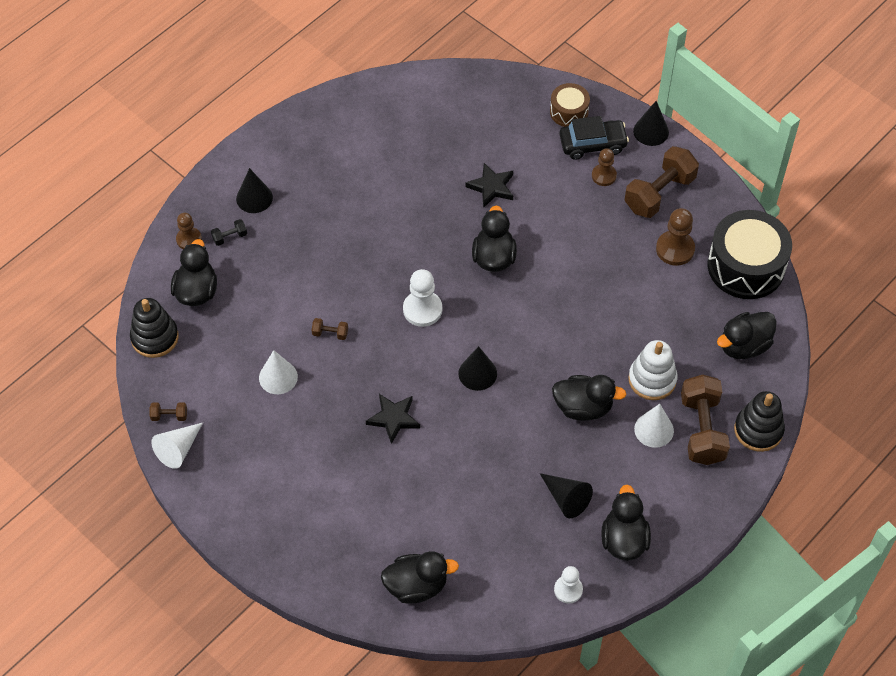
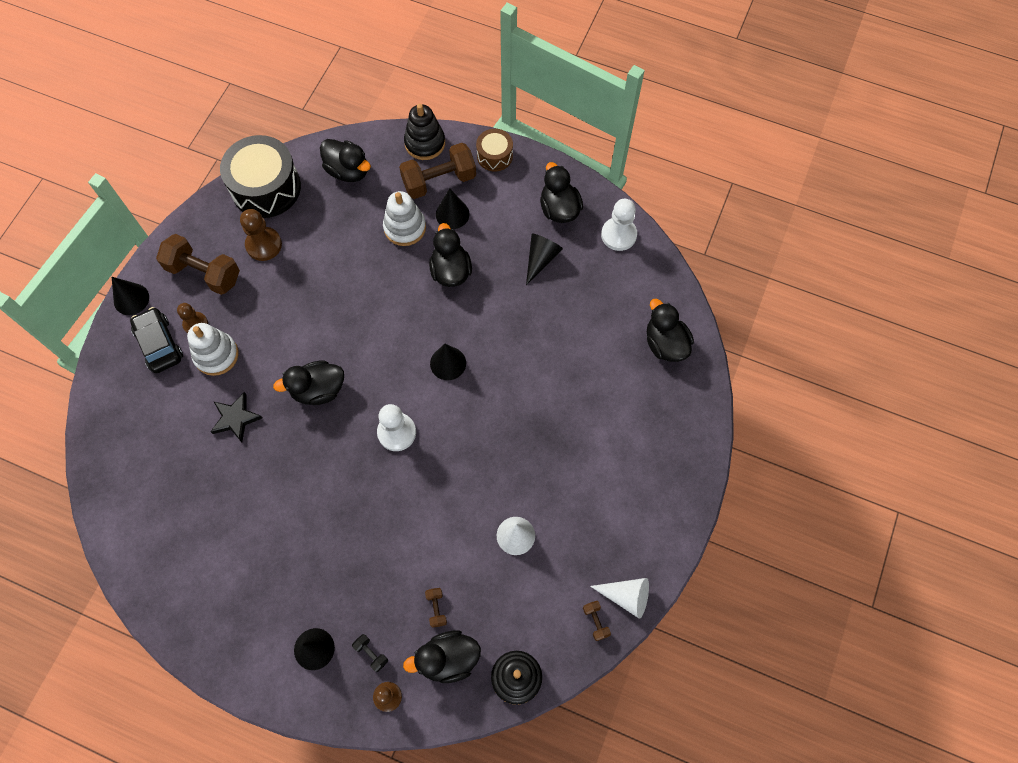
camera: 110 degrees left, 10 degrees up
brown dumbbell [312,318,348,340] -> brown dumbbell moved to [425,588,447,628]
black star [366,394,420,444] -> none
brown drum [550,83,590,127] -> brown drum moved to [476,129,513,171]
white pawn [554,566,583,604] -> white pawn [601,199,637,251], size x1.51
black duck [601,485,651,561] -> black duck turned 90 degrees clockwise [540,162,583,223]
white cone [634,404,674,448] -> black cone [436,188,470,229]
none -> white stacking toy [187,323,239,376]

